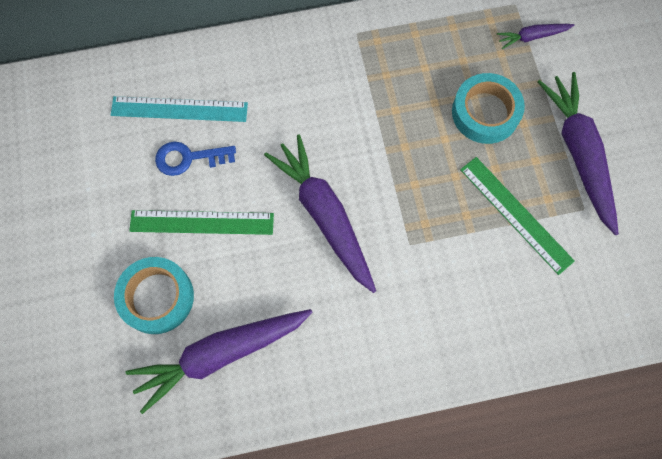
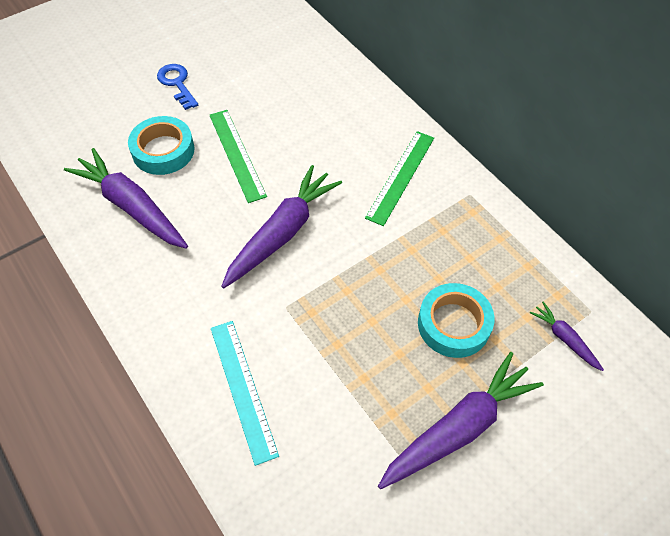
camera: 65 degrees right, 15 degrees down
turquoise ruler [111,96,248,122] -> turquoise ruler moved to [211,321,279,466]
blue key [155,142,236,176] -> blue key moved to [157,64,198,110]
green ruler [460,157,575,275] -> green ruler moved to [365,131,434,226]

